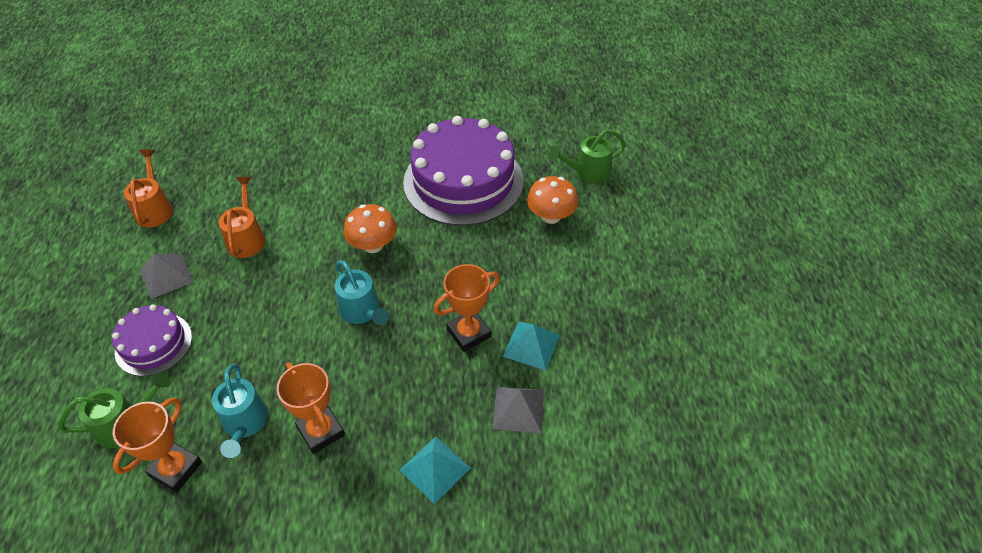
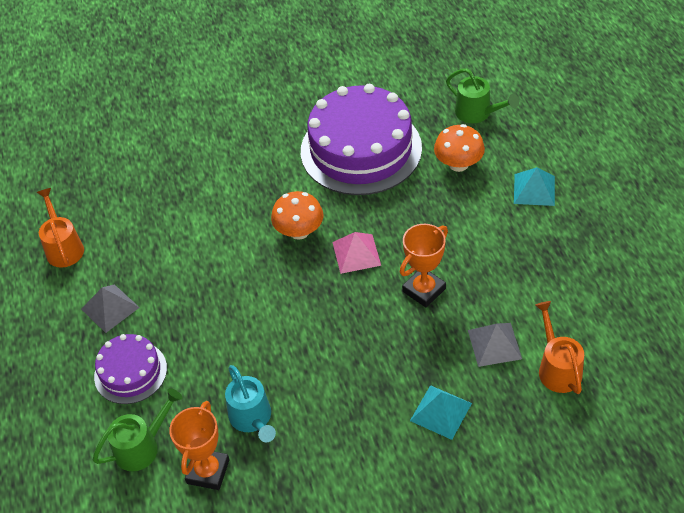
camera: 10 degrees left, 0 degrees up
orange watering can [219,177,265,258] -> orange watering can moved to [535,301,584,394]
orange trophy [277,363,345,454] -> none
turquoise watering can [335,260,389,325] -> none
turquoise pyramid [503,322,560,371] -> turquoise pyramid moved to [514,167,555,206]
green watering can [549,129,626,183] -> green watering can turned 105 degrees counterclockwise [446,68,519,123]
none -> pink pyramid [332,232,381,274]

